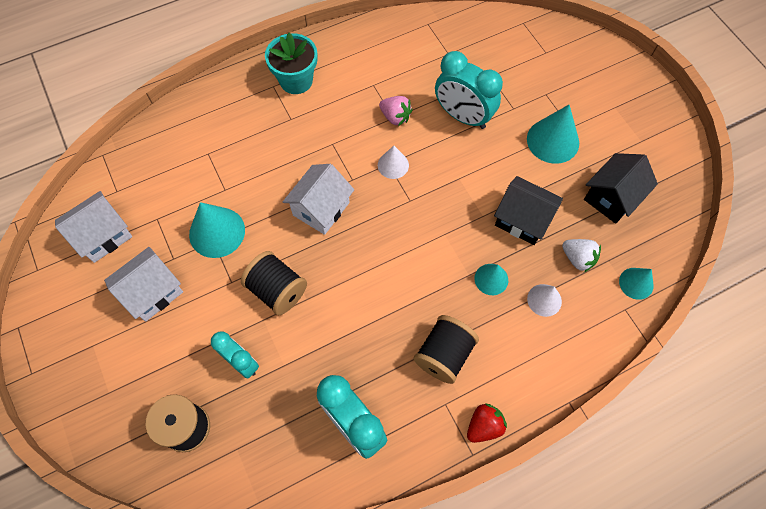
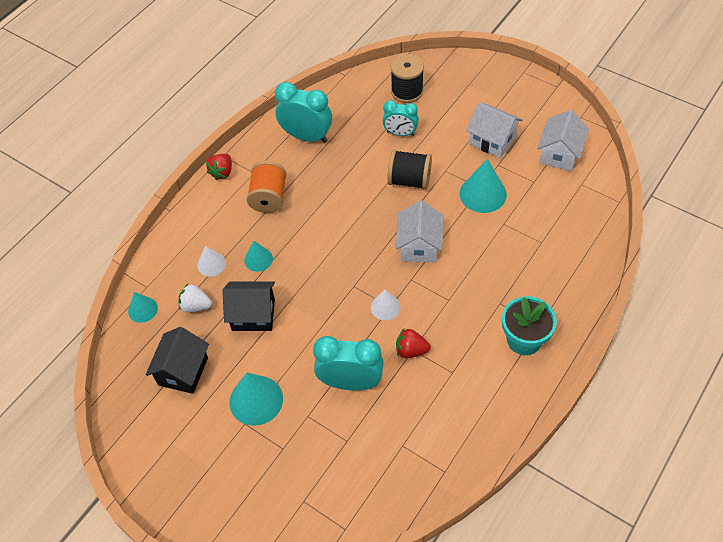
camera: 155 degrees right, 10 degrees down
white house [104,247,183,322] -> white house turned 75 degrees counterclockwise [466,102,523,158]
pink strawberry [379,96,412,126] -> red strawberry [396,329,431,358]
black spool [414,315,479,384] -> orange spool [247,161,286,213]

